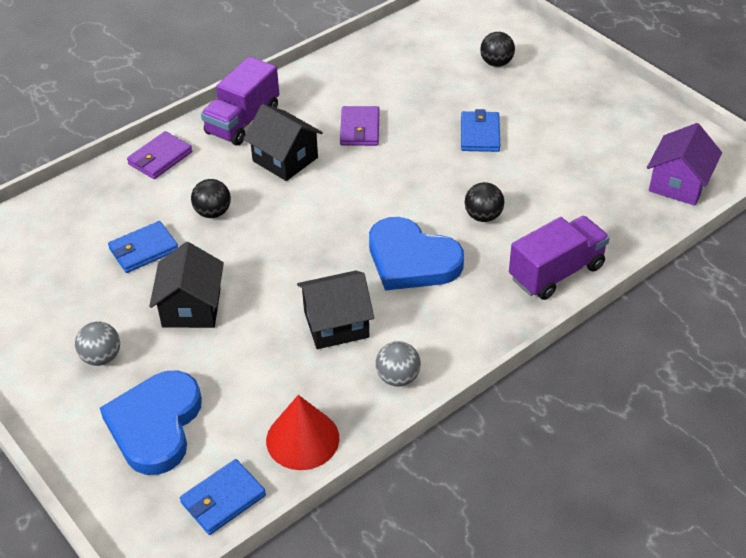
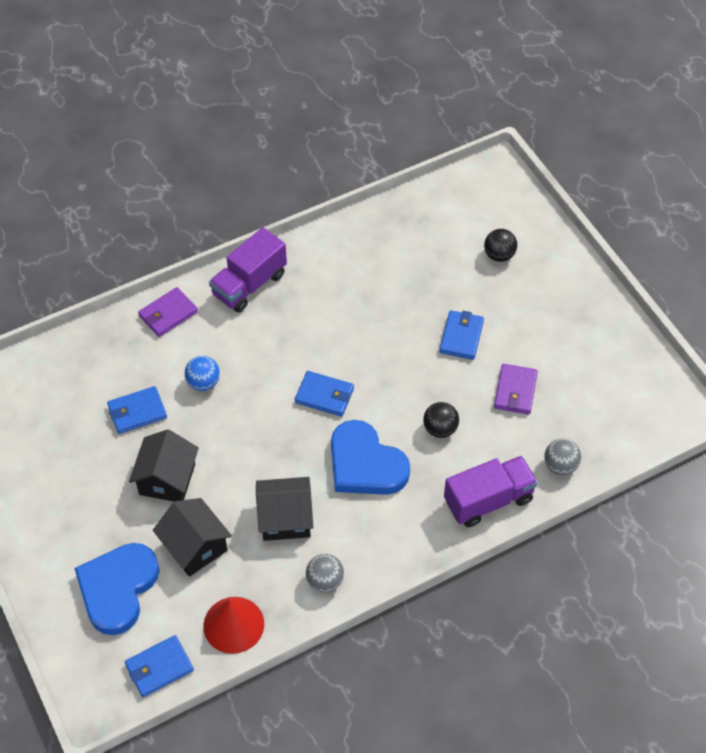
camera: 10 degrees right, 10 degrees up
grey ball [75,321,120,366] -> grey ball moved to [544,439,581,475]
black ball [191,179,231,218] -> blue ball [185,356,220,391]
black house [243,104,323,181] -> black house moved to [153,498,232,577]
purple wallet [340,106,379,146] -> purple wallet moved to [494,364,538,415]
purple house [647,123,722,206] -> none
none -> blue wallet [295,371,354,417]

